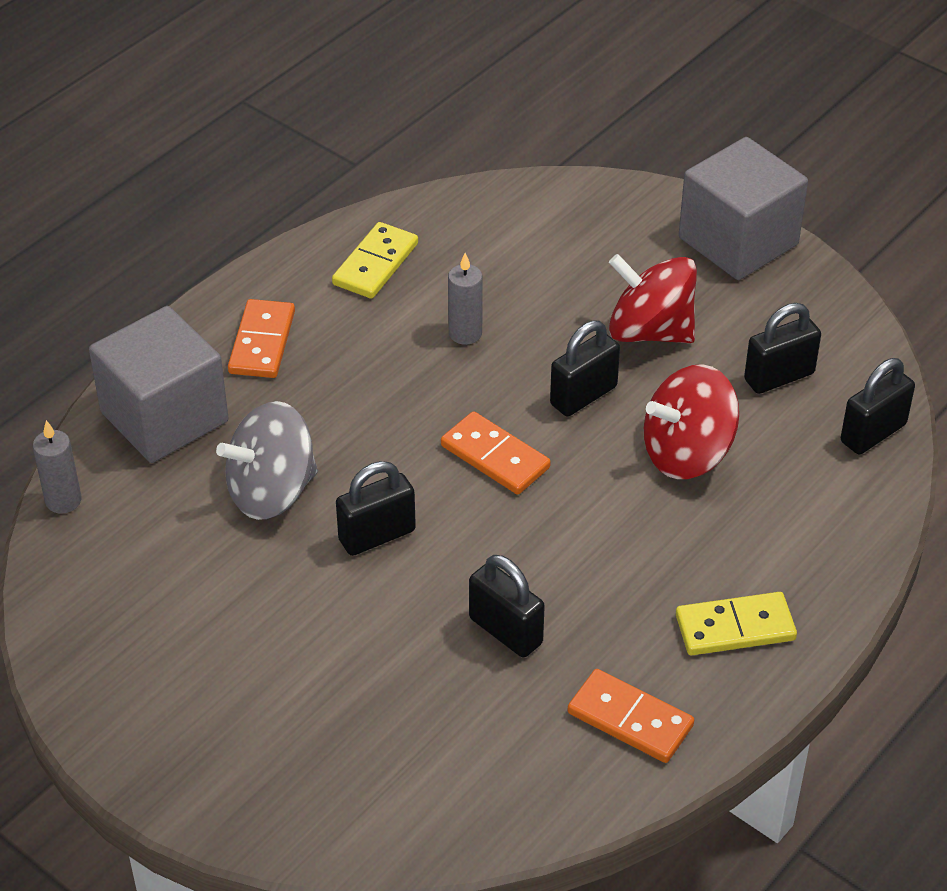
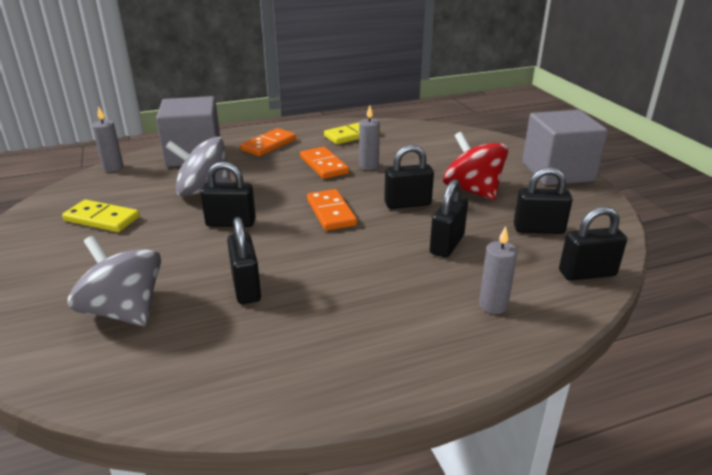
camera: 30 degrees right, 15 degrees down
orange domino [568,669,694,763] -> orange domino moved to [300,147,349,179]
red spinning top [644,364,739,479] -> black padlock [430,179,468,258]
yellow domino [676,592,797,655] -> yellow domino moved to [62,200,140,232]
none -> grey spinning top [68,236,161,326]
none -> grey candle [479,226,518,314]

